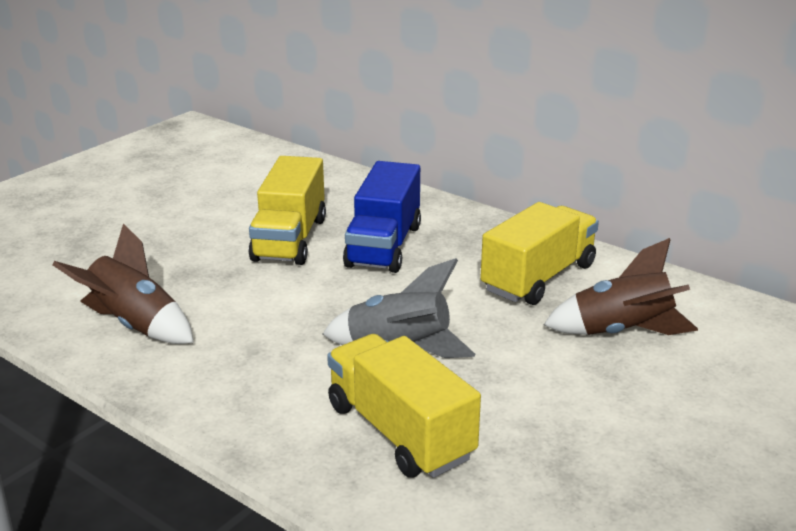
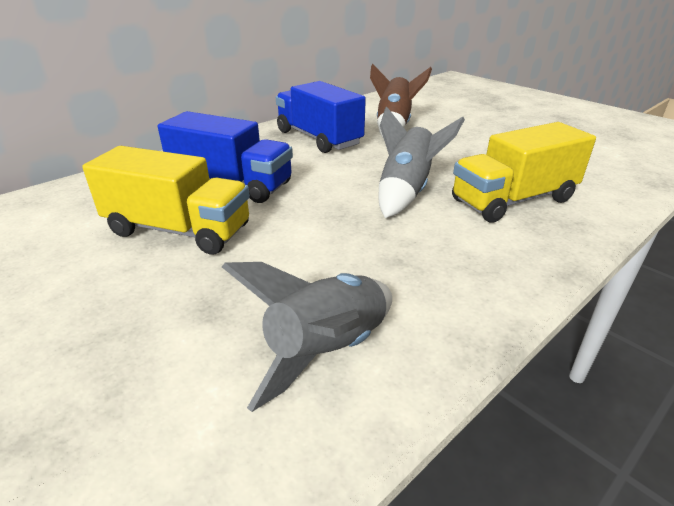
camera: 80 degrees left, 5 degrees up
brown rocket [52,223,194,344] -> grey rocket [222,262,392,412]
yellow truck [480,202,599,305] -> blue truck [276,81,366,153]

